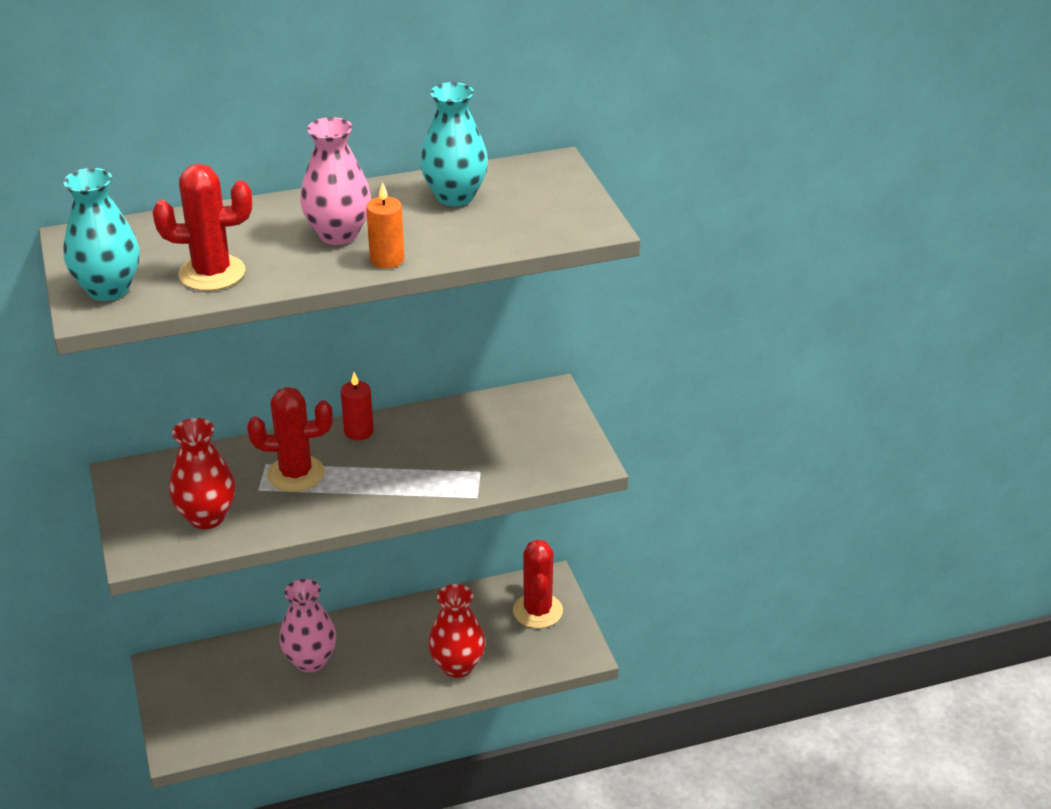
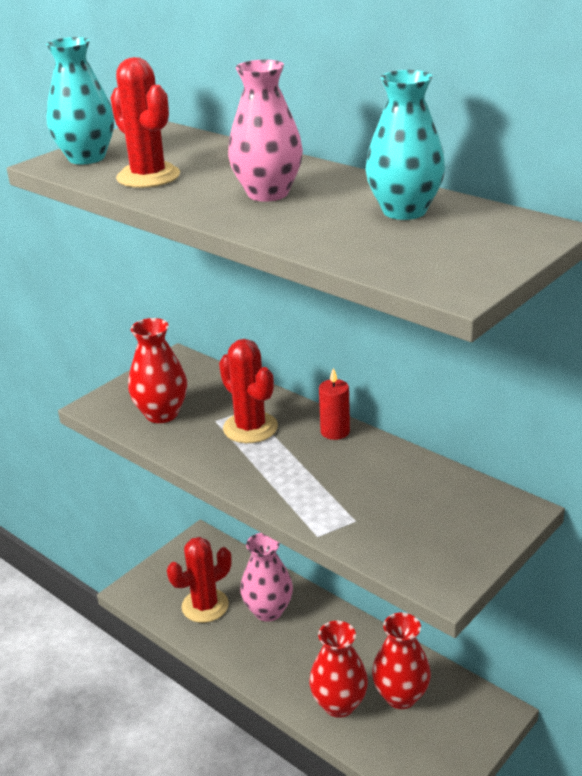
camera: 60 degrees right, 5 degrees down
orange candle [366,182,404,268] -> none
red cactus [513,539,563,628] -> red cactus moved to [167,537,231,623]
none -> red vase [372,613,431,709]

